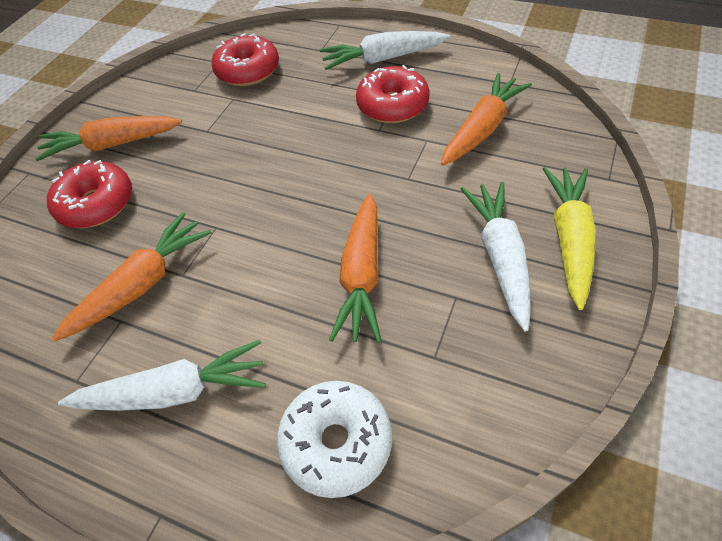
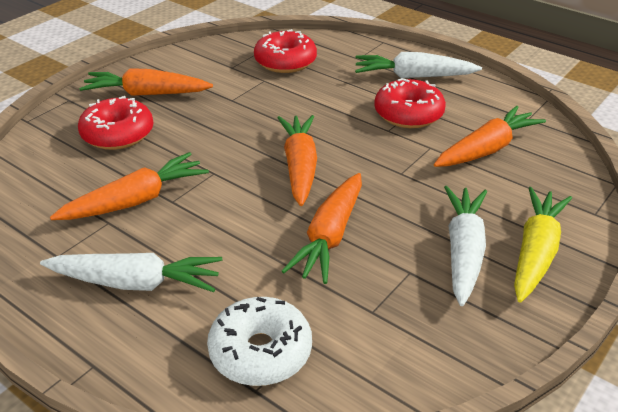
camera: 10 degrees right, 15 degrees down
none -> orange carrot [277,115,317,206]

